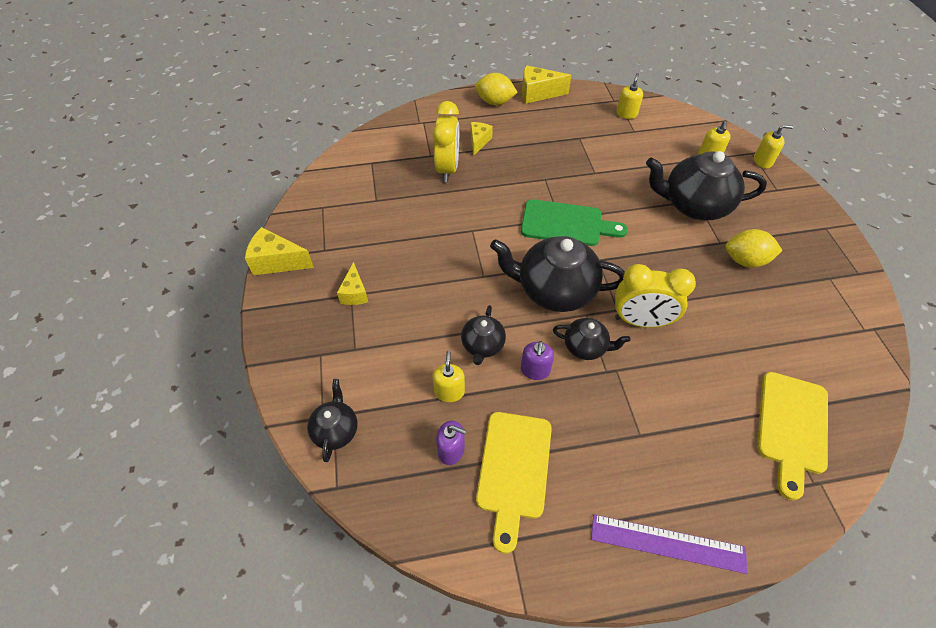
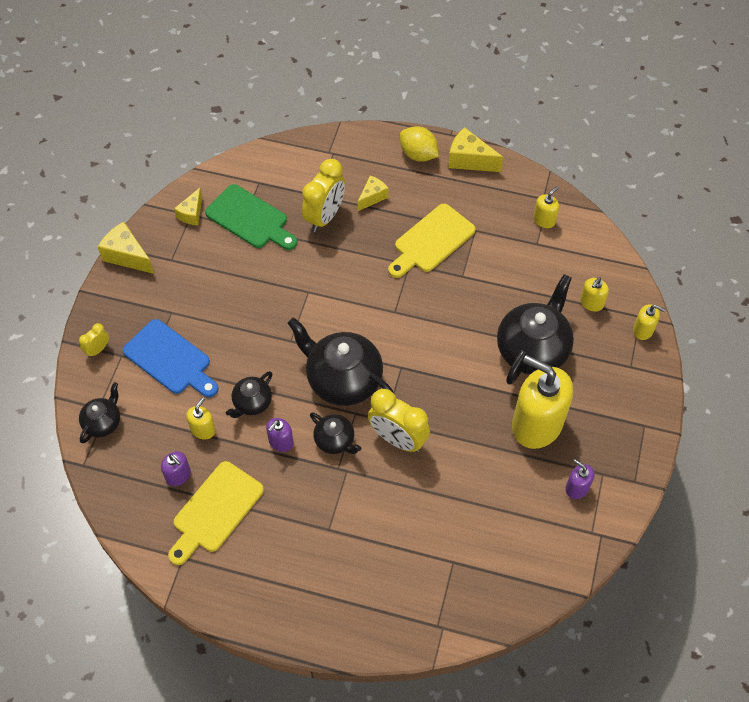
camera: 25 degrees right, 5 degrees up
yellow cheese [337,262,368,305] -> yellow cheese moved to [174,188,202,225]
green cutting board [521,199,628,246] -> green cutting board moved to [205,184,297,250]
purple ruler [591,514,747,574] -> none
black teapot [646,151,767,220] -> black teapot turned 90 degrees clockwise [497,274,574,385]
yellow lemon [725,229,783,268] -> yellow soap dispenser [512,355,573,449]
yellow cutting board [757,372,828,500] -> yellow cutting board moved to [388,204,476,278]
none -> yellow clock [79,323,109,358]
none -> blue cutting board [123,319,219,397]
none -> purple soap dispenser [565,459,594,499]

